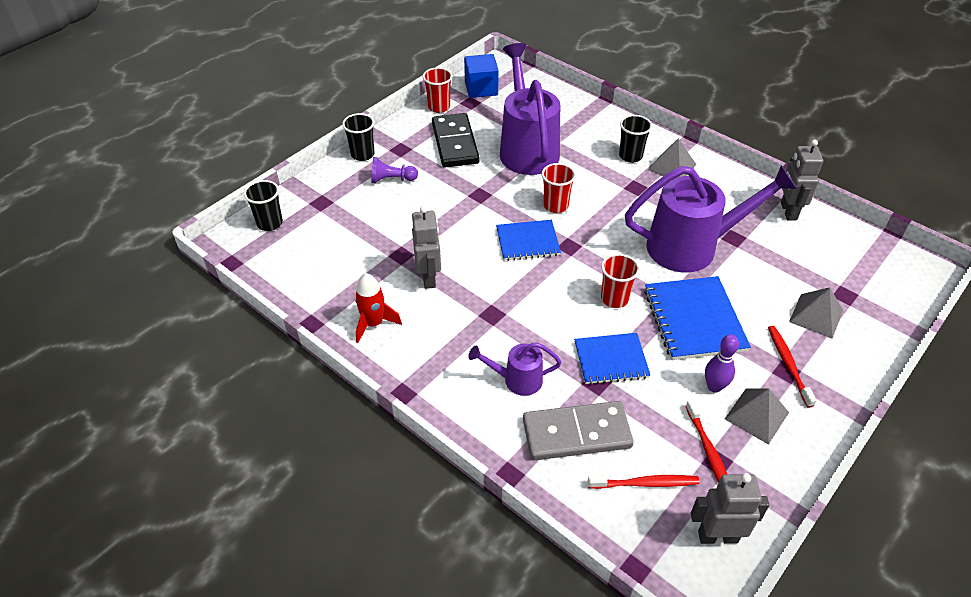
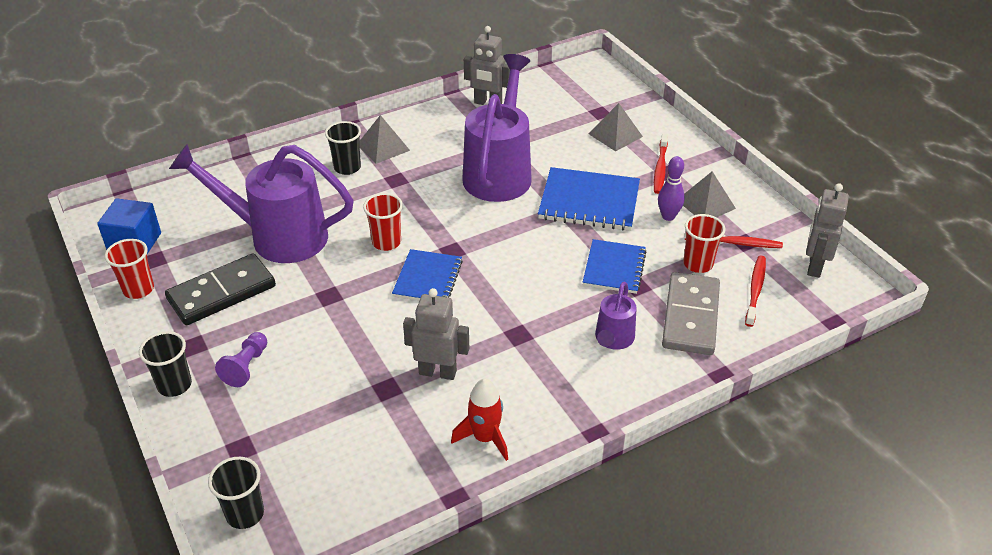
camera: 70 degrees left, 5 degrees down
black domino [432,113,480,168] -> black domino turned 45 degrees counterclockwise [165,253,276,325]
red cup [601,254,640,308] -> red cup moved to [683,214,726,273]
red toothbrush [768,326,817,408] -> red toothbrush turned 90 degrees counterclockwise [654,133,668,194]

